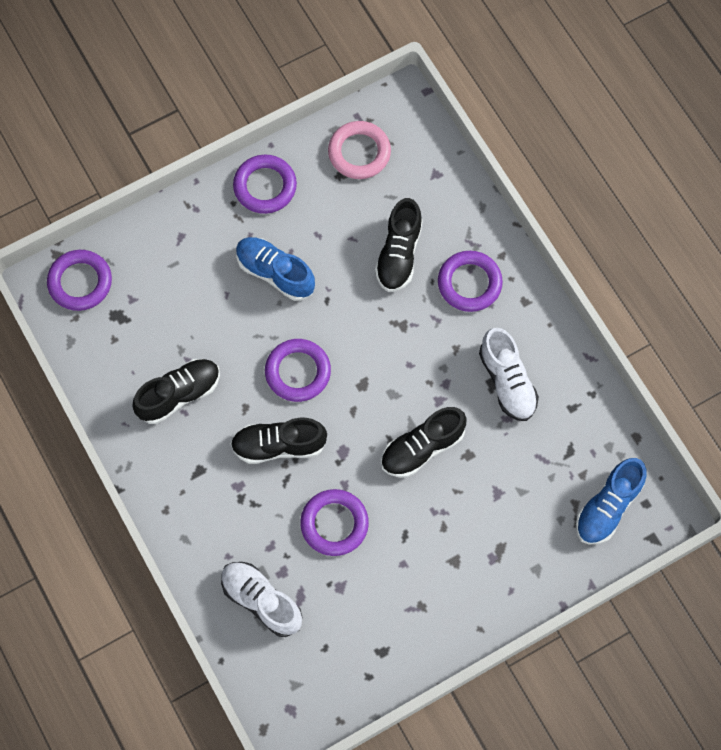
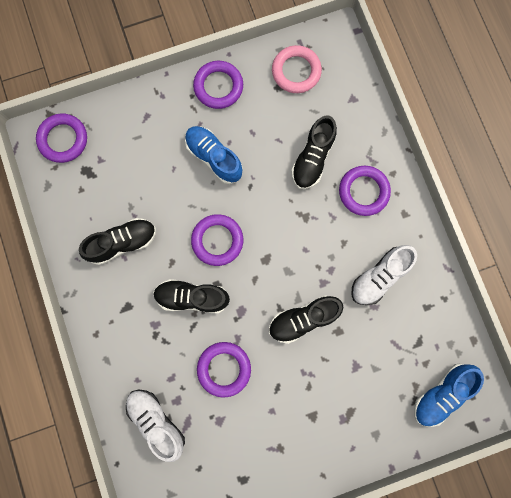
camera: 10 degrees right, 10 degrees up
white shoe [479,328,539,421] -> white shoe turned 60 degrees clockwise [351,245,417,305]

